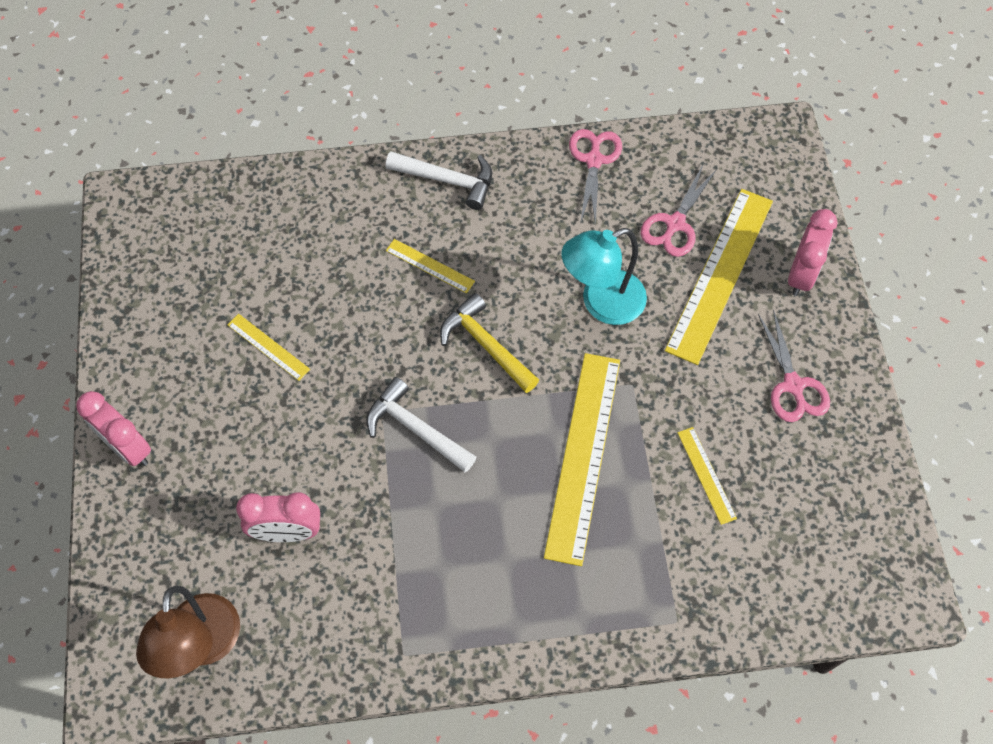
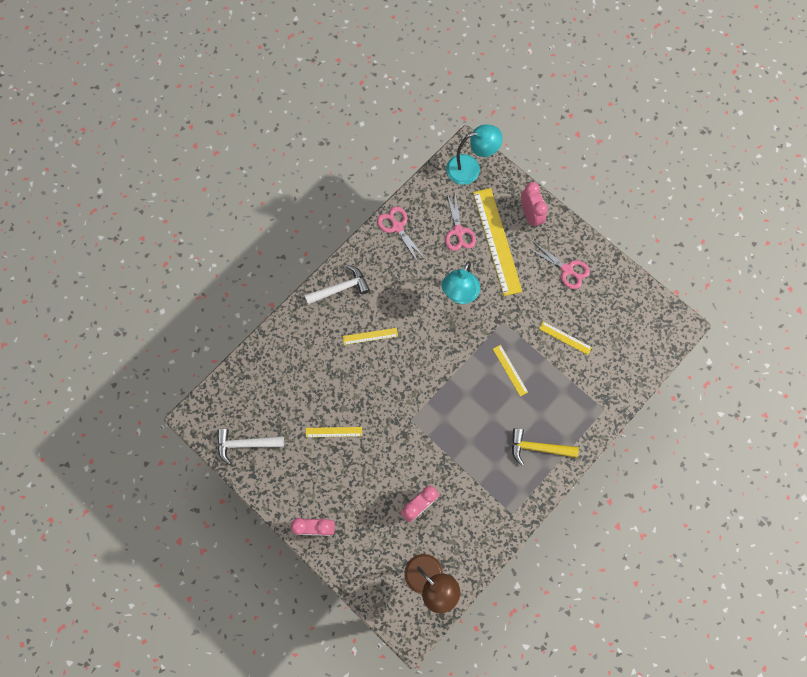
camera: 40 degrees left, 10 degrees up
white hammer [366,377,476,473] -> white hammer moved to [217,429,284,465]
yellow hammer [440,293,539,393] -> yellow hammer moved to [512,428,579,466]
yellow ruler [544,353,620,566] -> yellow ruler [493,345,528,397], size x0.46
none -> turquoise lamp [446,124,502,185]

